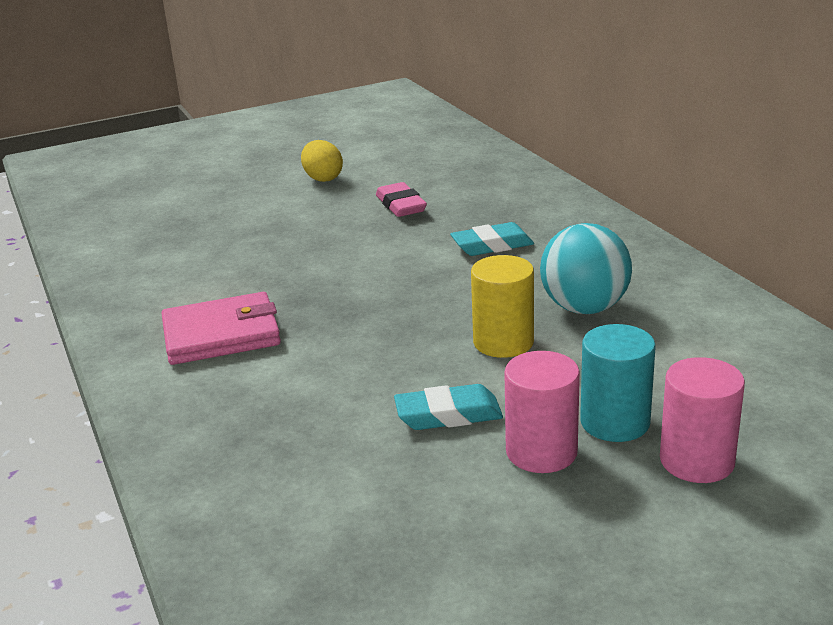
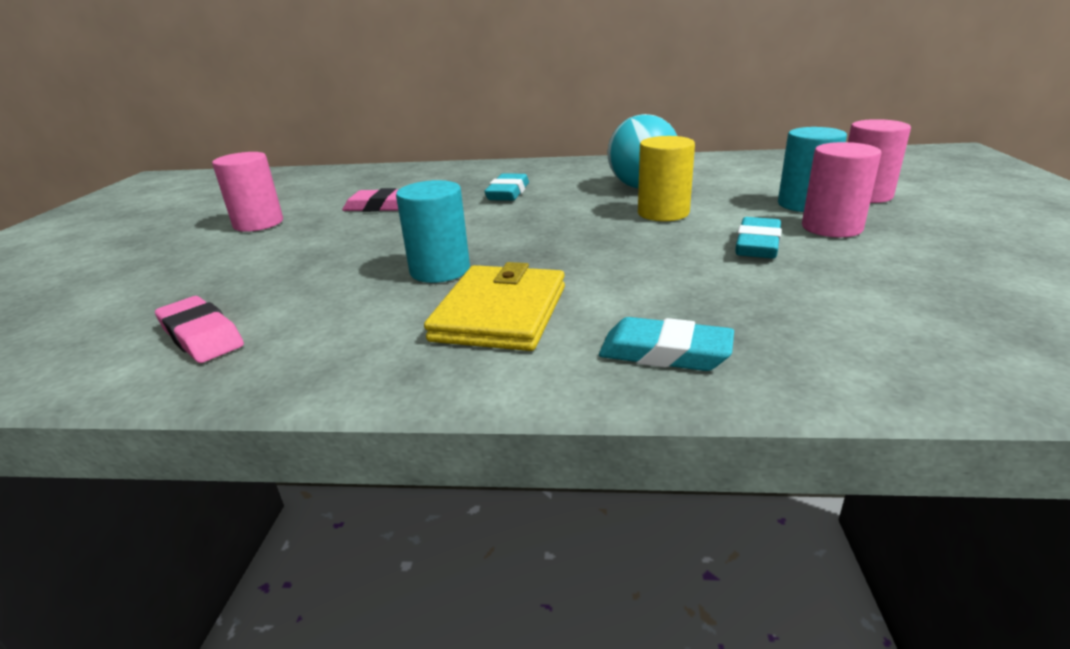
camera: 60 degrees left, 0 degrees up
pink wallet [161,292,281,365] -> yellow wallet [424,262,565,351]
yellow egg [301,140,343,182] -> pink cylinder [212,152,283,232]
none -> pink eraser [155,296,244,363]
none -> turquoise cylinder [396,180,470,283]
none -> turquoise eraser [599,317,734,371]

